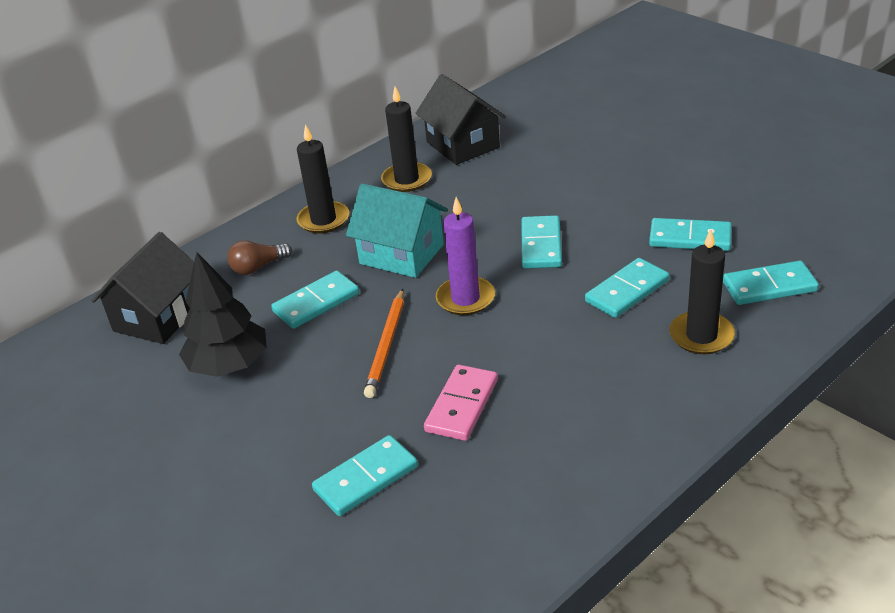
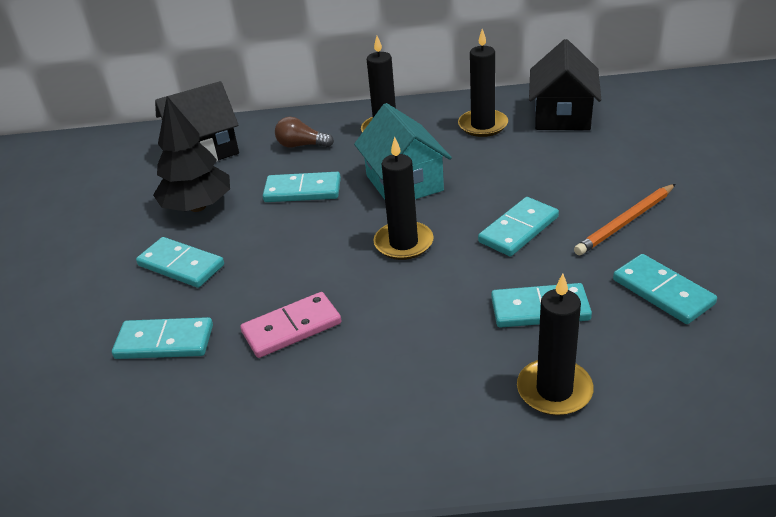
camera: 40 degrees right, 0 degrees up
orange pencil [364,289,404,398] -> orange pencil moved to [574,184,675,255]
purple candle [436,197,495,315] -> black candle [373,137,434,260]
turquoise domino [723,261,819,305] -> turquoise domino moved to [136,237,224,288]

